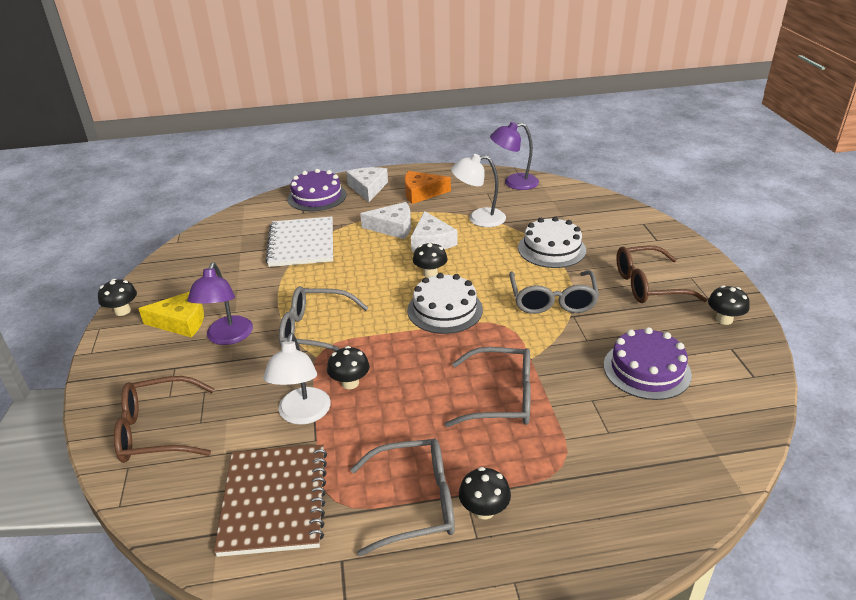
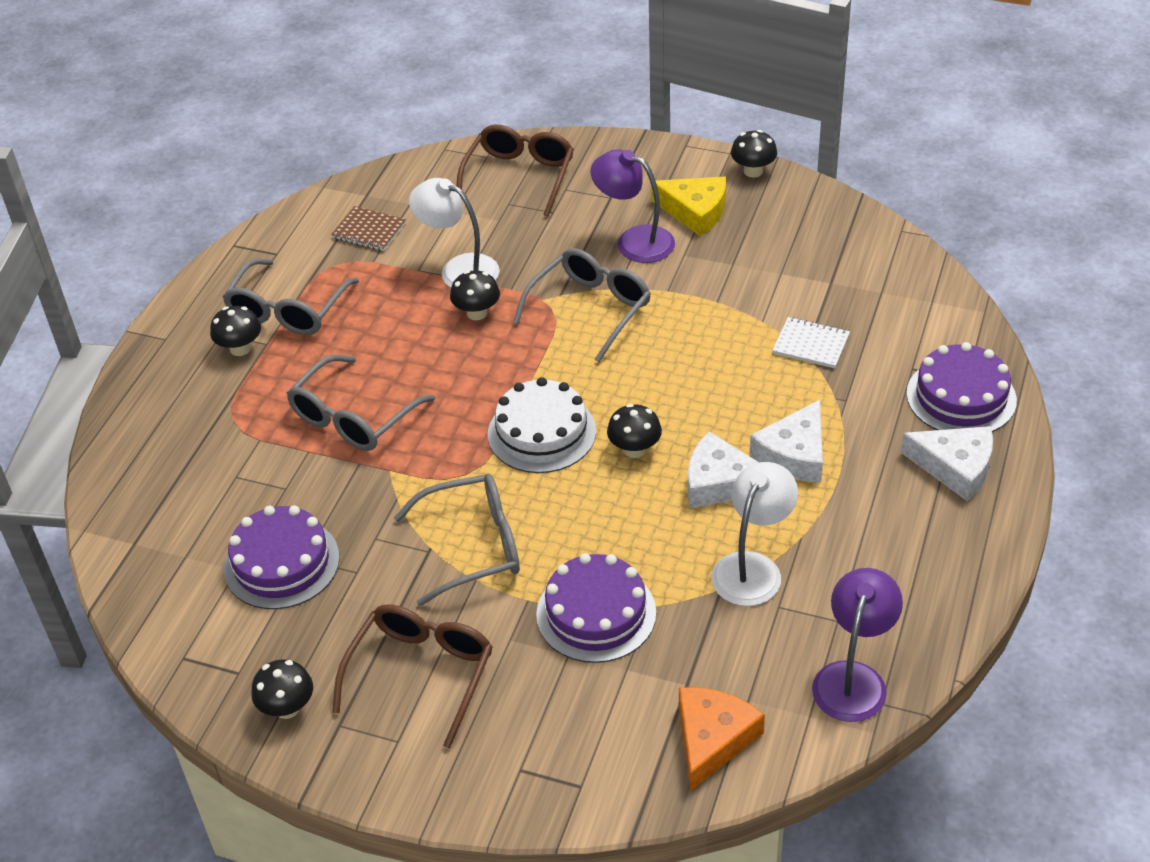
camera: 120 degrees right, 10 degrees up
yellow cheese [138,292,204,338] -> yellow cheese turned 90 degrees counterclockwise [651,177,726,237]
brown notebook [214,445,327,557] -> brown notebook [331,206,406,251], size x0.52
white notebook [265,216,333,267] -> white notebook [772,317,850,368], size x0.52
orange cheese [405,171,451,204] -> orange cheese moved to [679,687,765,791]
grey glasses [509,270,599,314] -> grey glasses turned 135 degrees clockwise [394,474,520,606]
white cake [518,216,586,268] -> purple cake [536,553,656,663]

